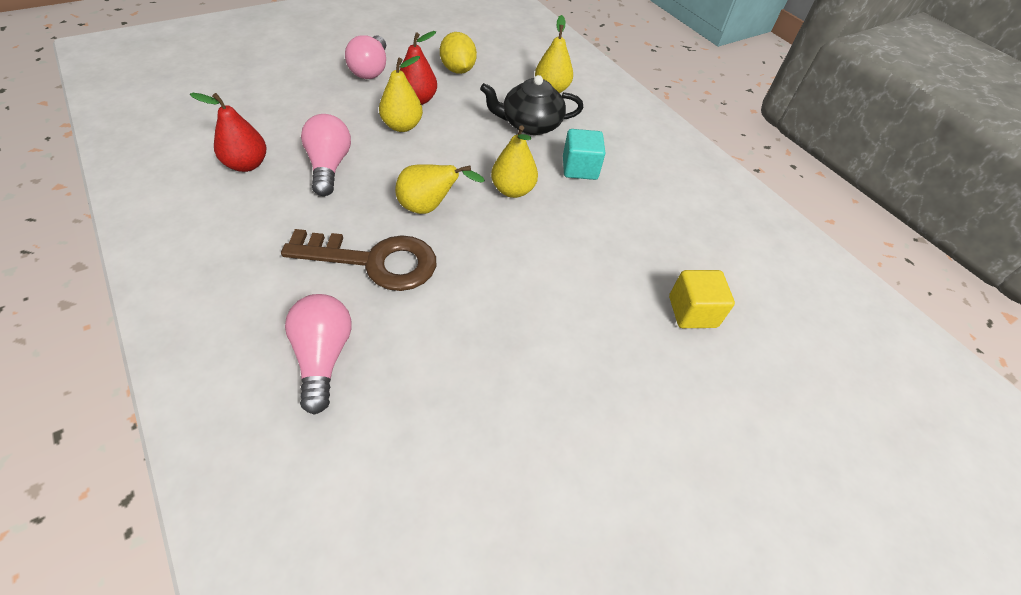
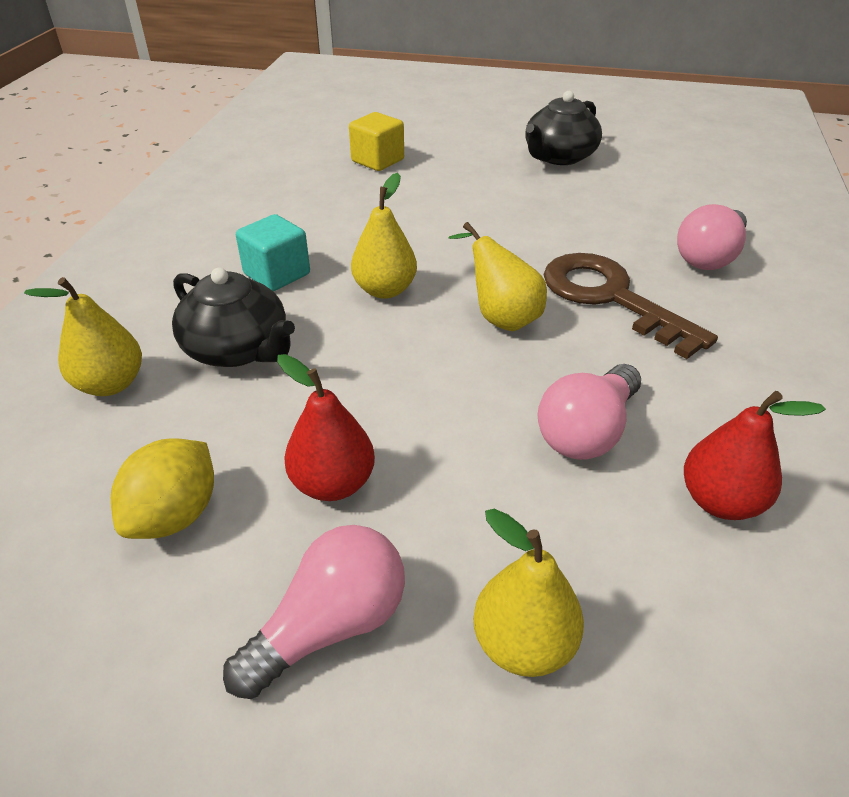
camera: 130 degrees left, 10 degrees down
yellow pear [379,56,423,132] -> yellow pear moved to [473,509,584,677]
none -> black teapot [525,91,602,165]

